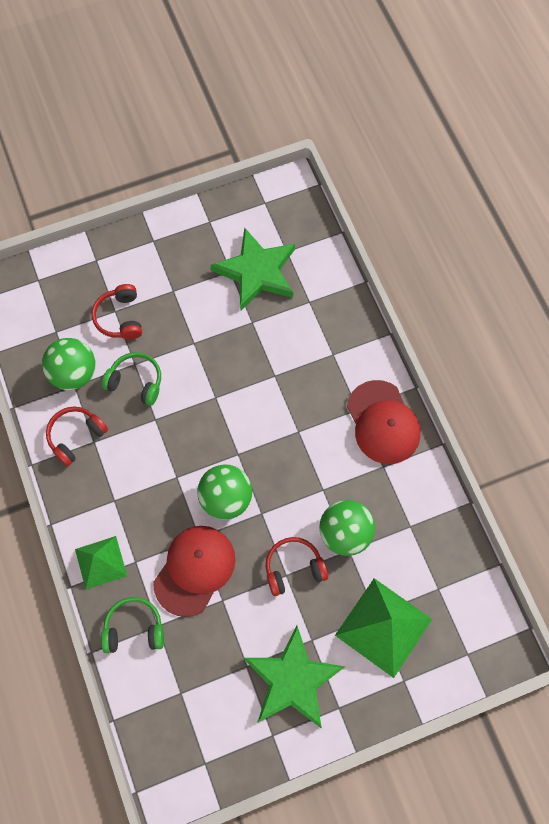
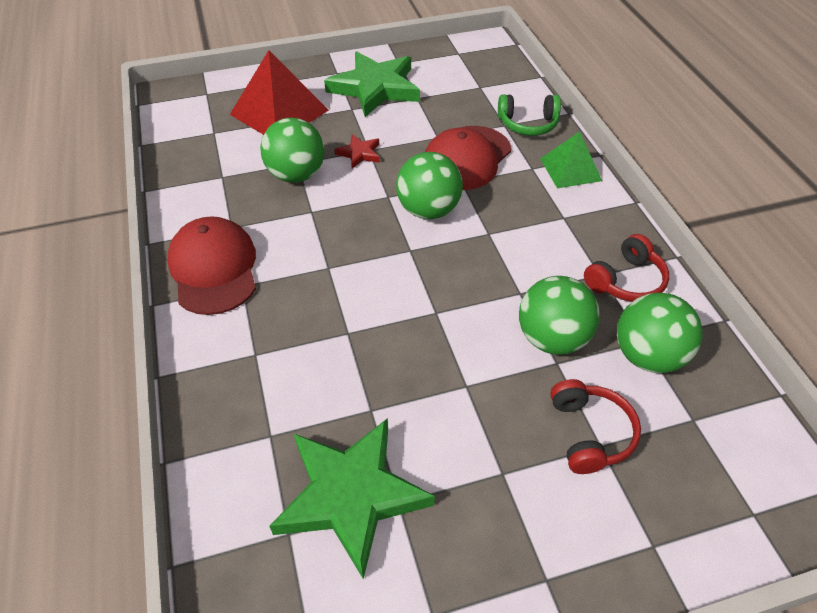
camera: 175 degrees left, 20 degrees down
green headphones [102,352,161,406] -> green ball [519,276,600,355]
red headphones [266,537,328,596] -> red star [334,134,380,169]
green pyramid [335,578,432,678] -> red pyramid [230,50,329,135]

